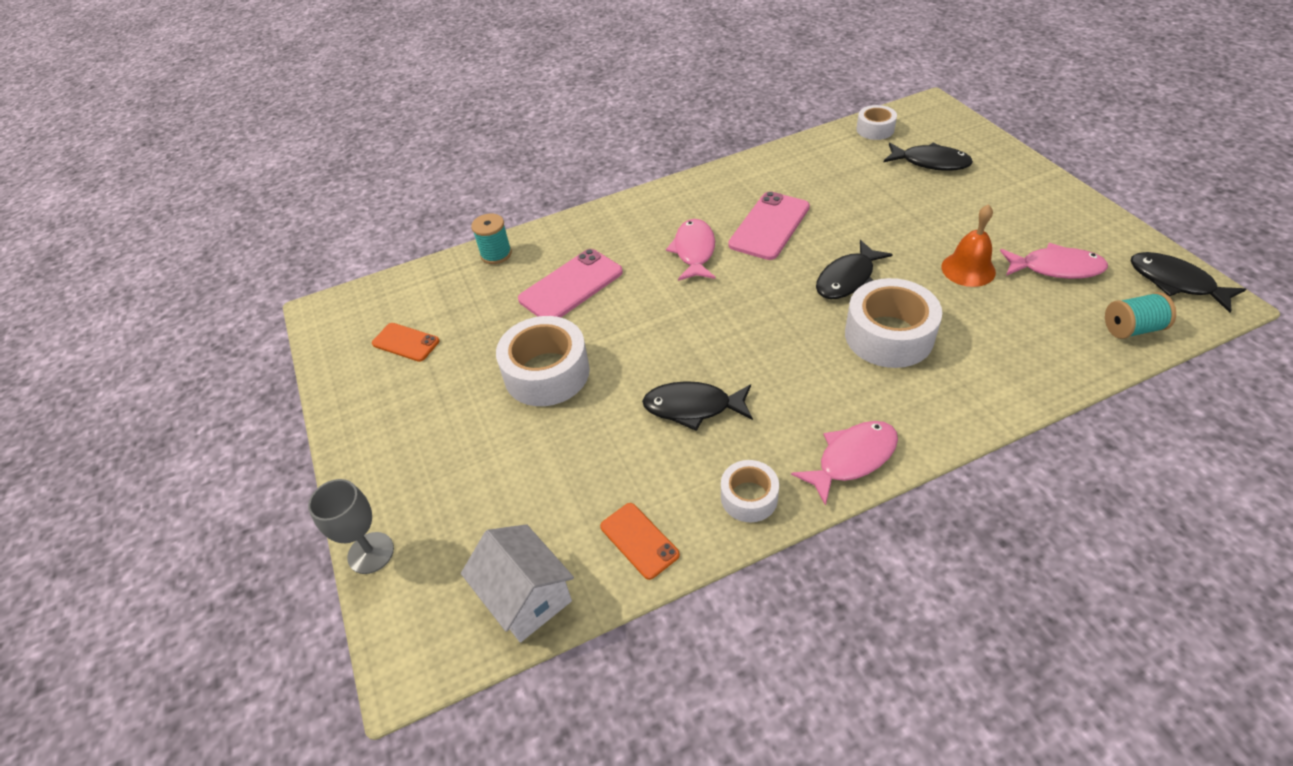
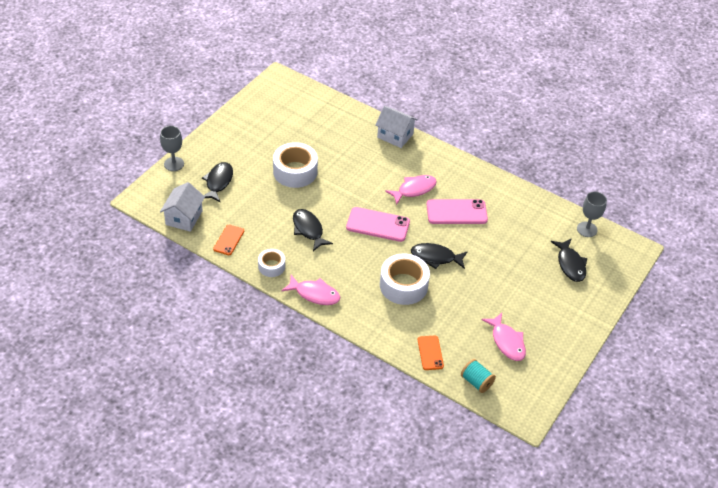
camera: 50 degrees right, 0 degrees up
orange phone [372,323,440,362] -> orange phone moved to [418,335,444,370]
turquoise spool [471,213,512,264] -> none
pink phone [518,249,623,317] -> pink phone moved to [346,207,410,242]
white tape [856,105,897,140] -> grey goblet [577,192,607,237]
orange bell [941,204,996,287] -> none
black fish [1131,252,1246,313] -> black fish moved to [202,162,233,203]
none -> white house [376,106,418,148]

